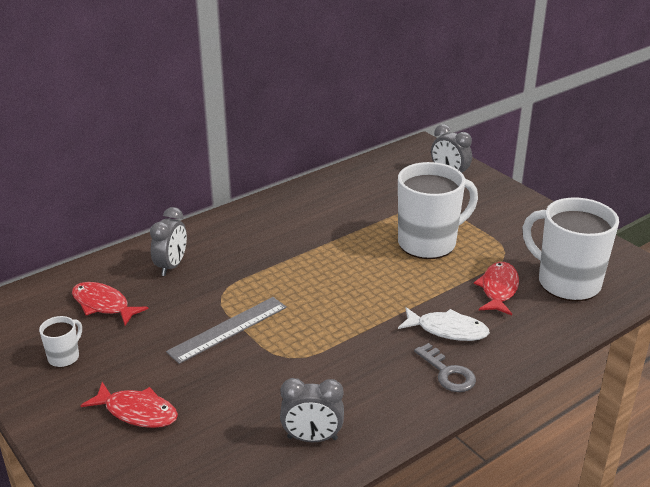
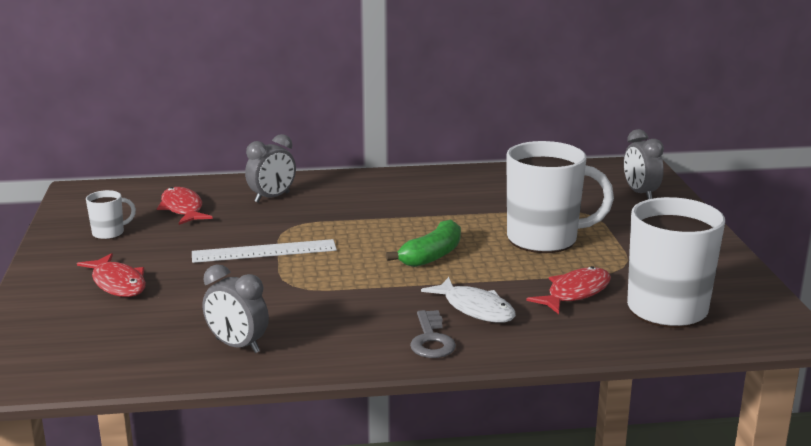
camera: 30 degrees right, 10 degrees down
grey ruler [166,297,287,364] -> white ruler [192,239,337,263]
none -> green banana [386,220,461,267]

